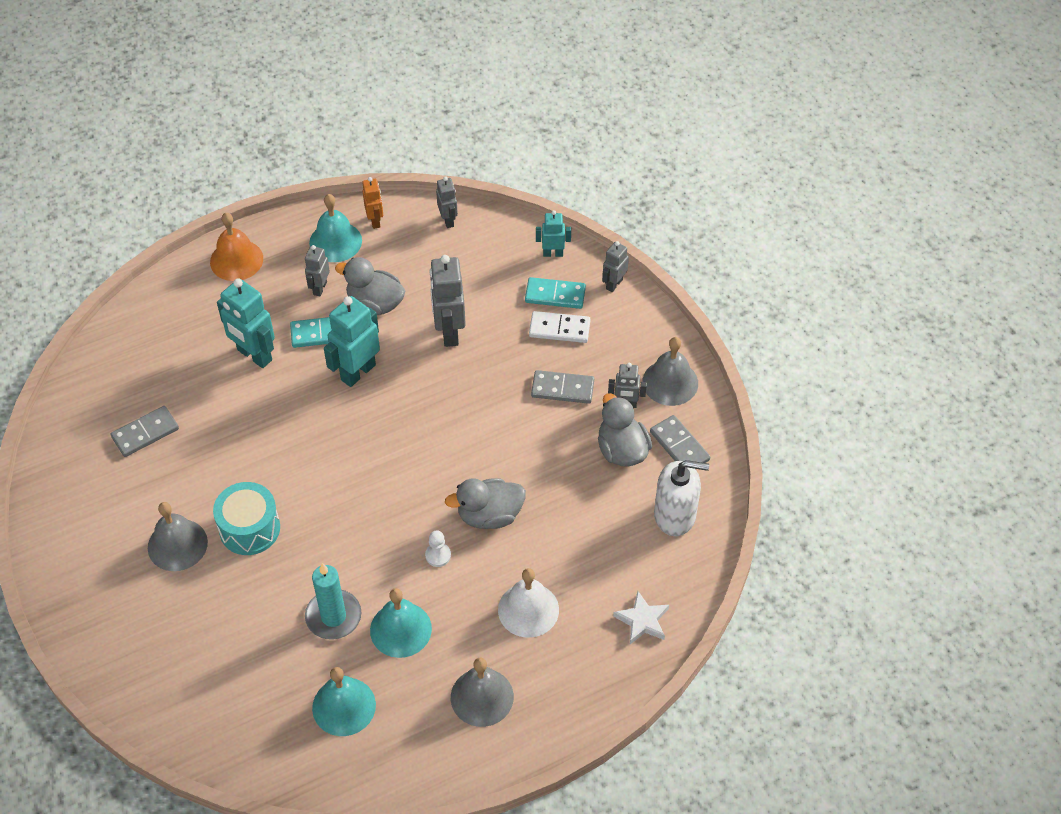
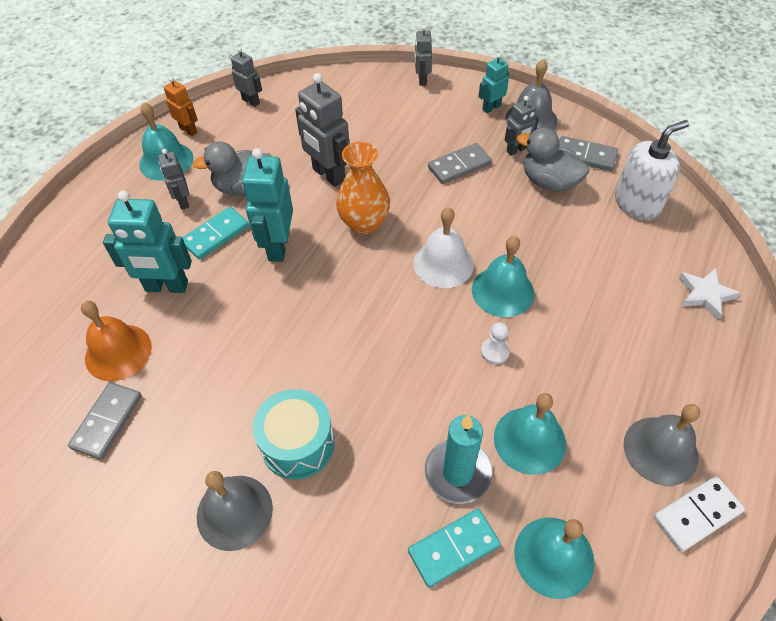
camera: 35 degrees left, 0 degrees up
orange bell [210,213,263,281] -> orange bell moved to [81,301,152,381]
grey duck [445,478,526,529] -> turquoise bell [472,236,534,317]
white bell [498,568,559,638] -> white bell moved to [413,207,474,288]
turquoise domino [525,277,586,309] -> turquoise domino moved to [408,509,501,587]
white domino [529,311,590,343] -> white domino moved to [654,476,745,552]
turquoise robot [536,210,571,257] -> turquoise robot moved to [479,53,509,113]
none -> orange vase [336,142,390,235]

